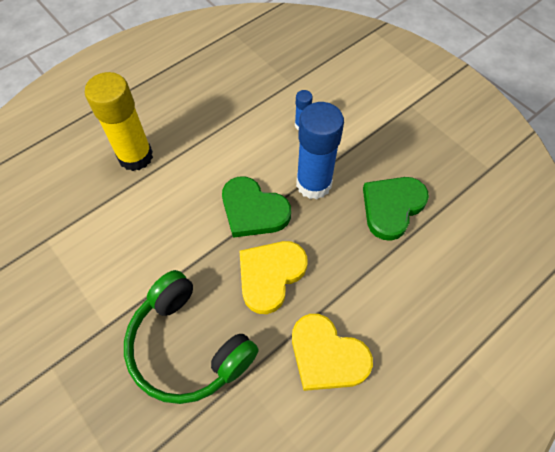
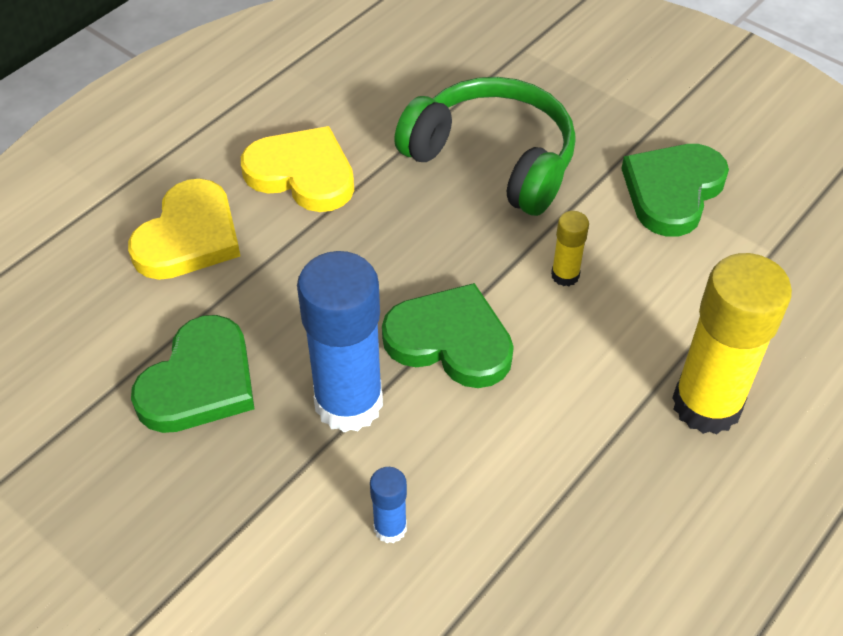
camera: 170 degrees right, 10 degrees down
yellow heart [240,241,307,314] -> yellow heart moved to [128,179,240,280]
none -> yellow glue stick [551,211,589,286]
none -> green heart [621,144,729,237]

